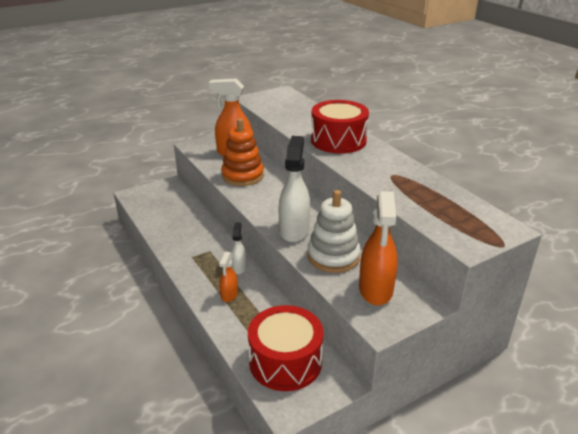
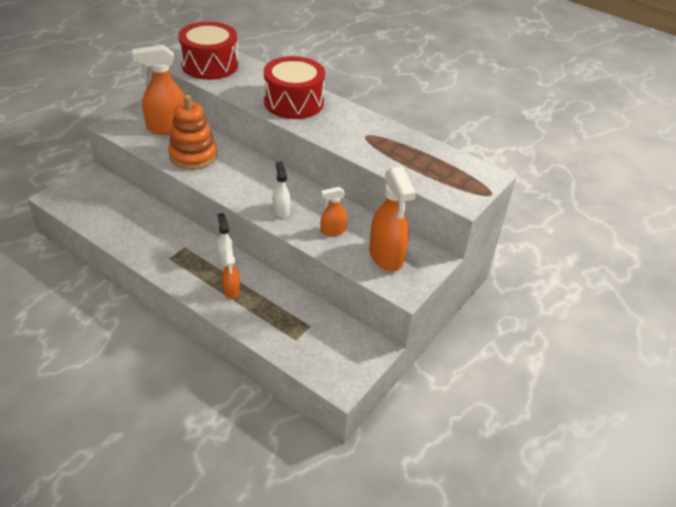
camera: 25 degrees left, 10 degrees up
red drum [248,305,324,391] -> red drum moved to [178,22,238,80]
white spray bottle [279,136,310,242] -> white spray bottle [273,161,290,218], size x0.53
white stacking toy [307,190,361,273] -> orange spray bottle [321,187,347,236]

